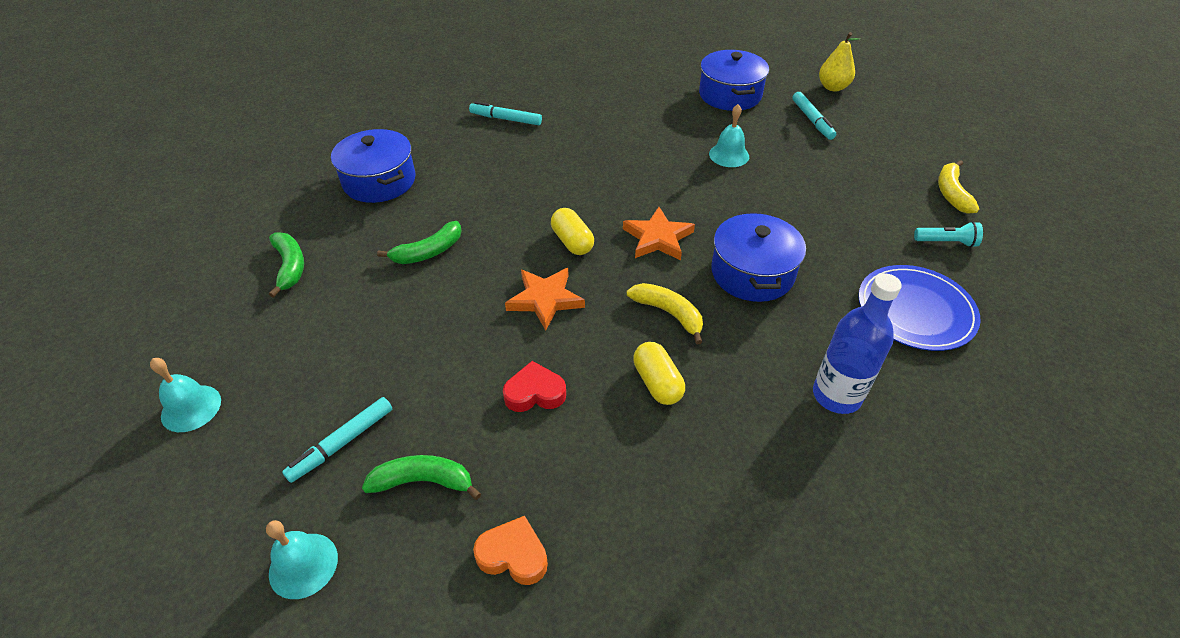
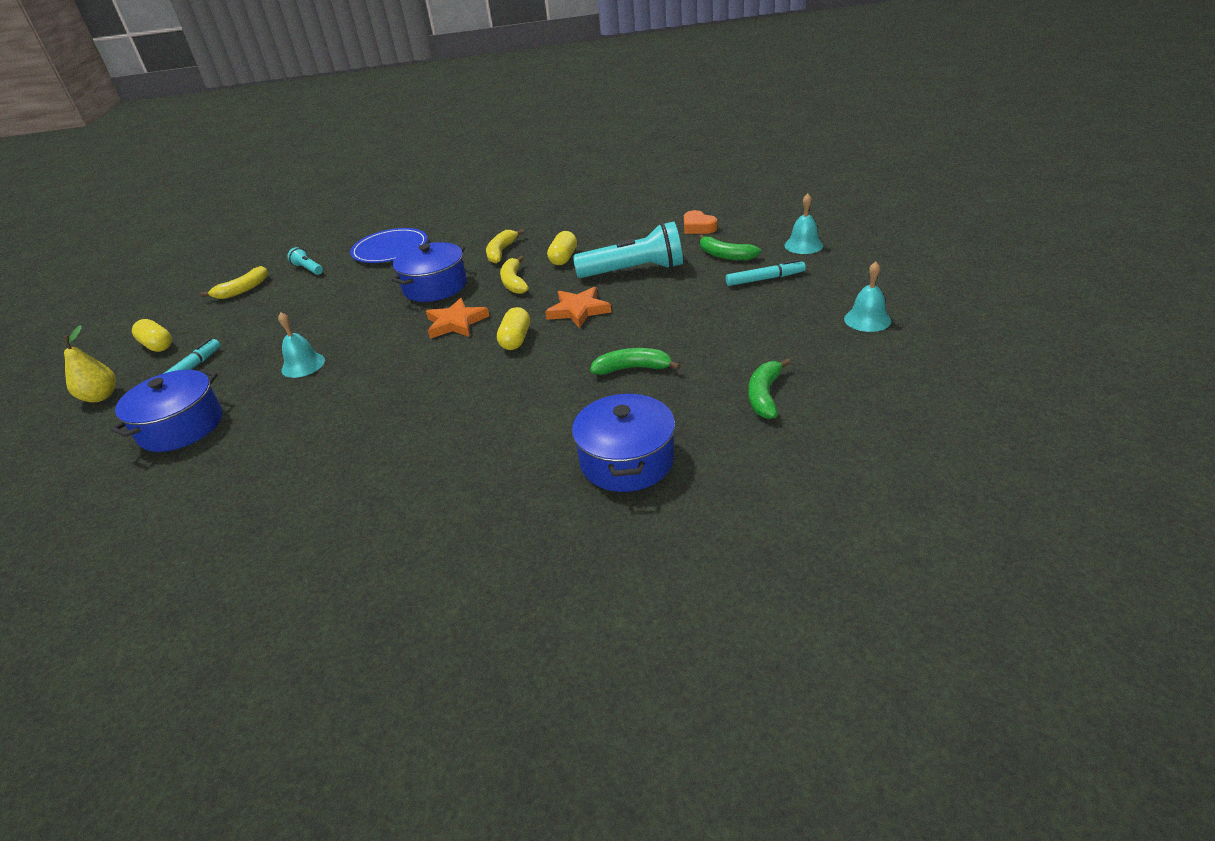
camera: 140 degrees left, 10 degrees down
turquoise marker [469,101,542,125] -> none
red heart [503,361,566,412] -> turquoise flashlight [573,221,683,278]
blue bottle [813,273,902,414] -> none
none -> yellow capsule [132,319,172,352]
none -> yellow banana [486,229,524,264]

